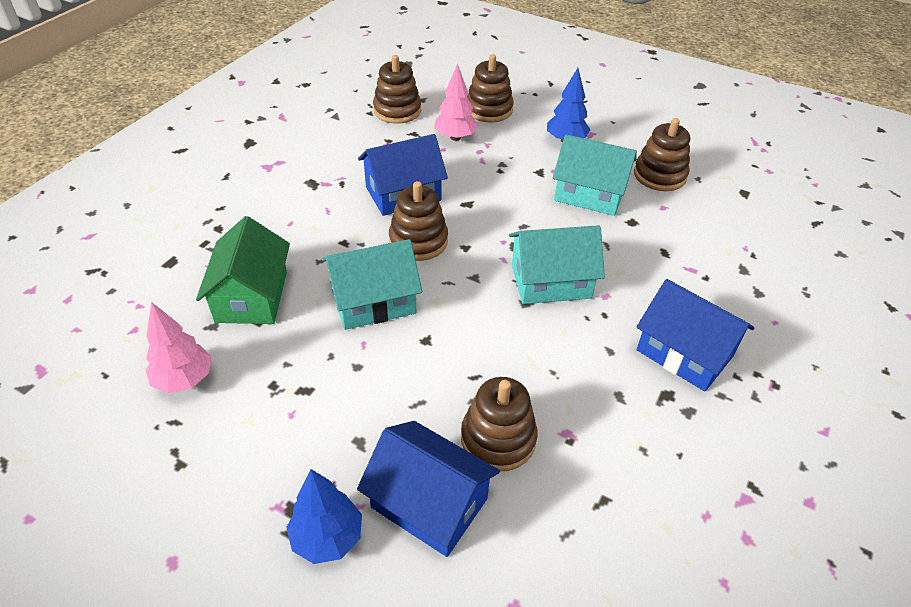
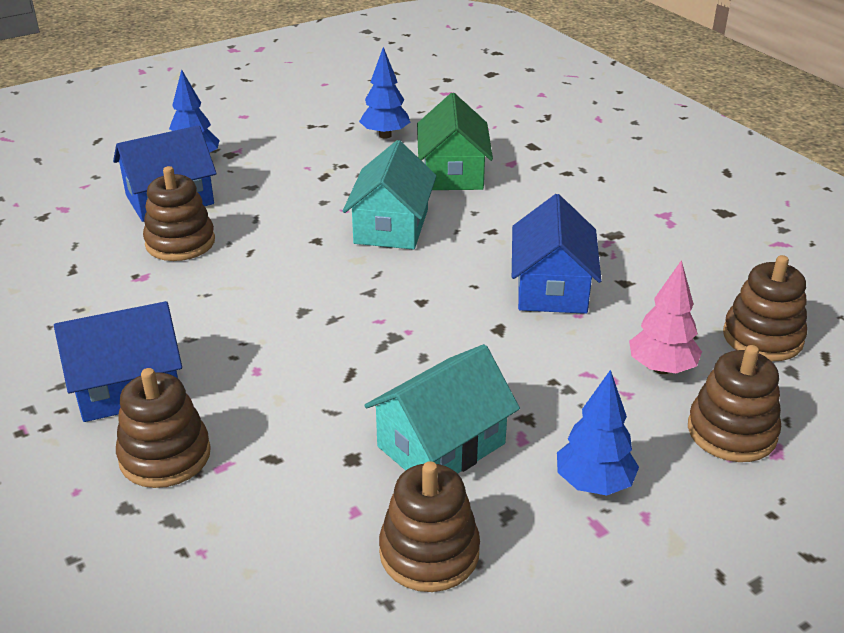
camera: 120 degrees right, 10 degrees down
pink tree [146,302,211,393] -> blue tree [359,47,410,138]
green house [196,216,290,324] -> green house turned 60 degrees clockwise [417,93,493,190]
brown stacking toy [389,181,448,261] -> brown stacking toy moved to [116,368,211,488]
turquoise house [509,225,605,304] -> none

